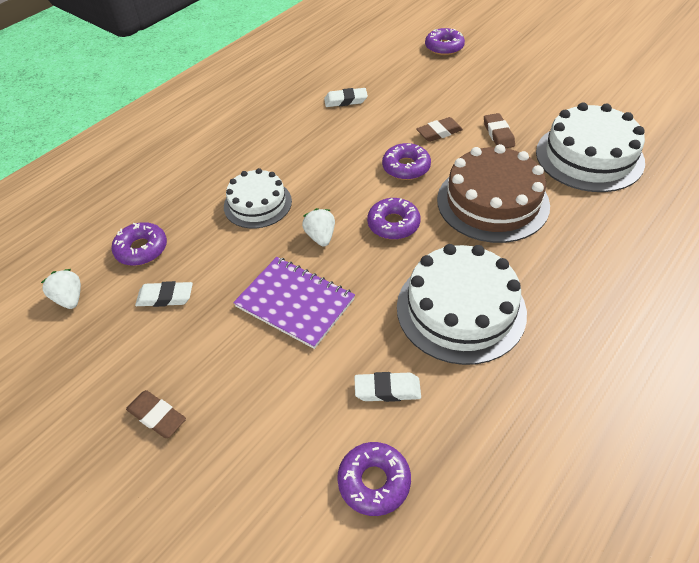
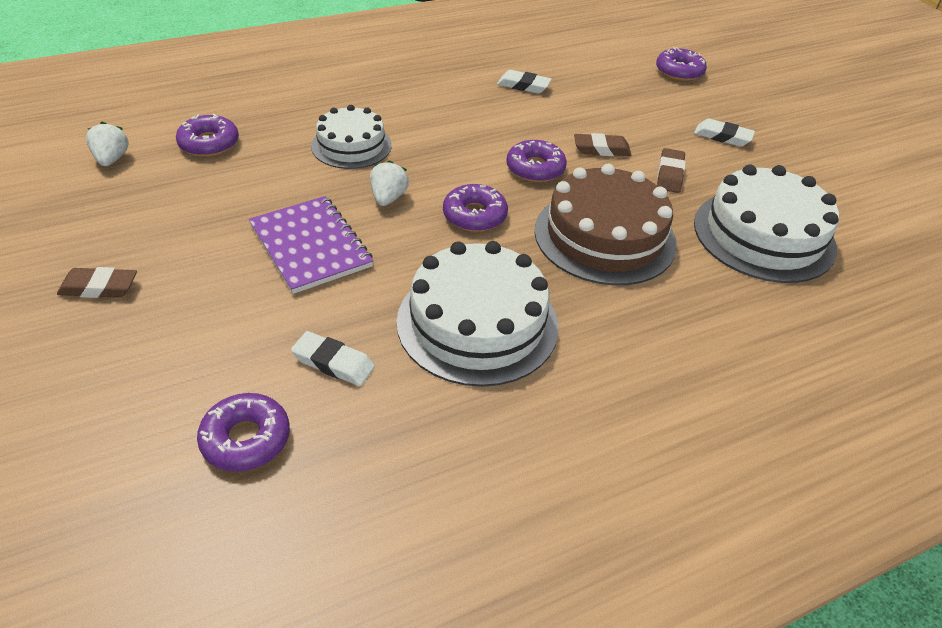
camera: 20 degrees right, 5 degrees down
brown eraser [126,390,186,438] -> brown eraser turned 60 degrees counterclockwise [57,267,137,298]
white eraser [135,281,193,307] -> white eraser moved to [694,119,755,147]

